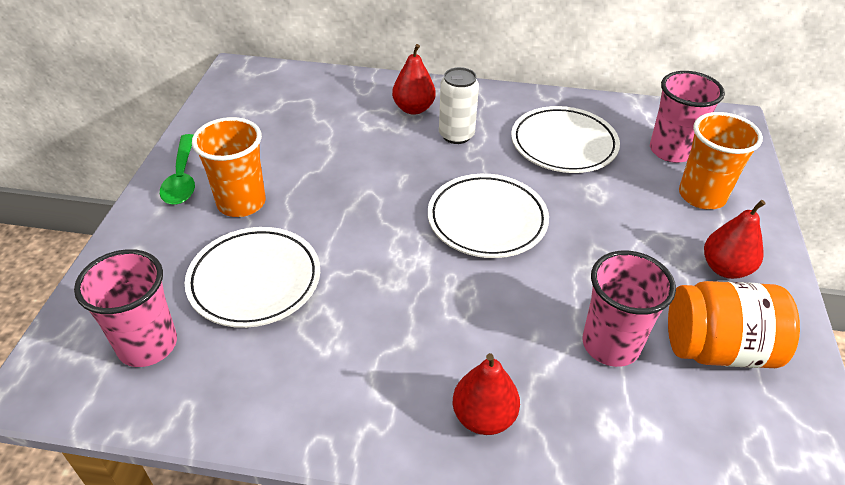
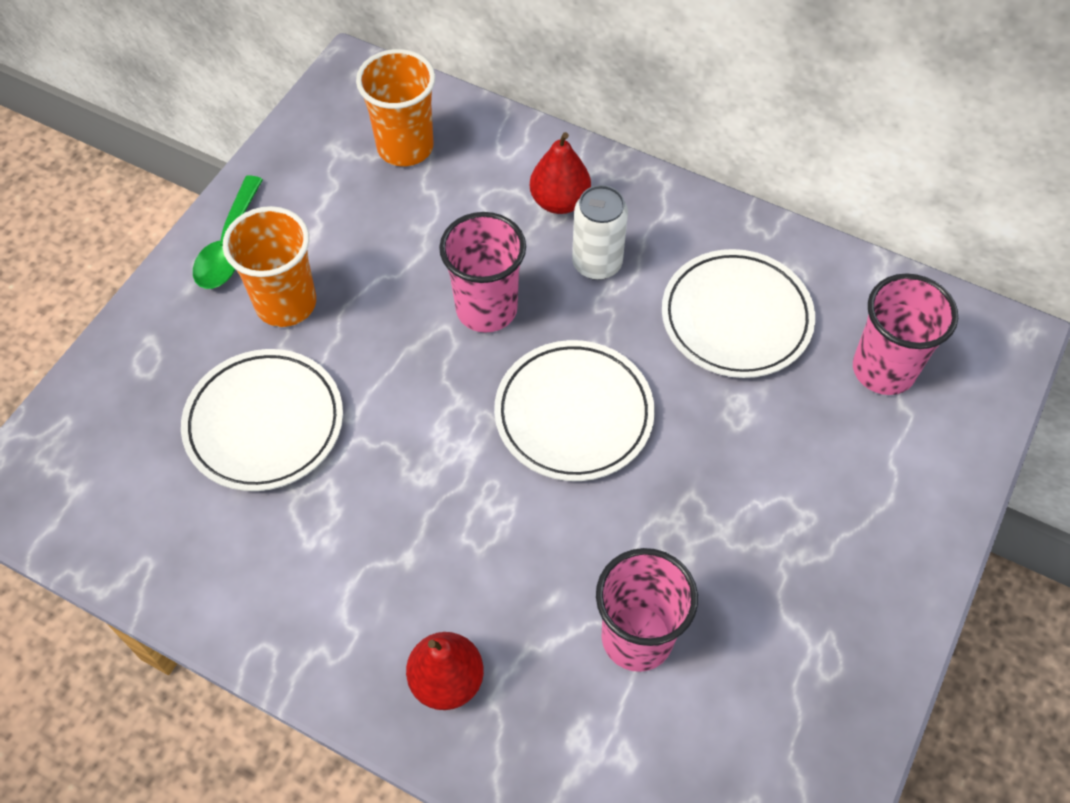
camera: 20 degrees right, 15 degrees up
pink cup [74,249,177,367] -> pink cup moved to [439,212,526,333]
orange jar [668,281,800,368] -> none
orange cup [679,112,763,209] -> orange cup moved to [356,49,435,166]
red pear [704,200,766,279] -> none

